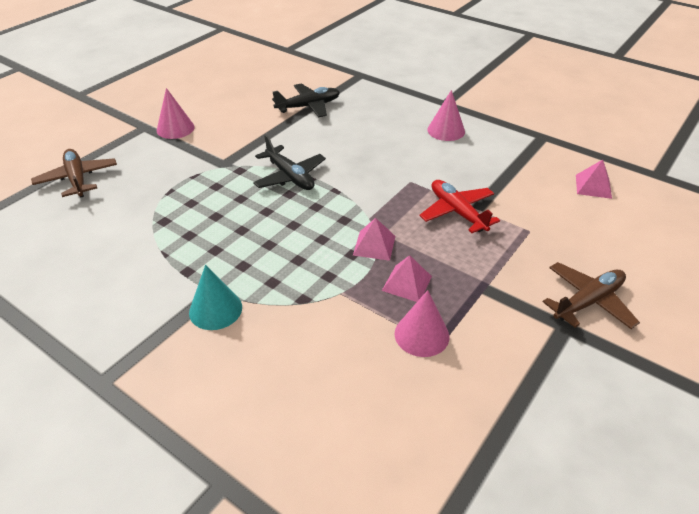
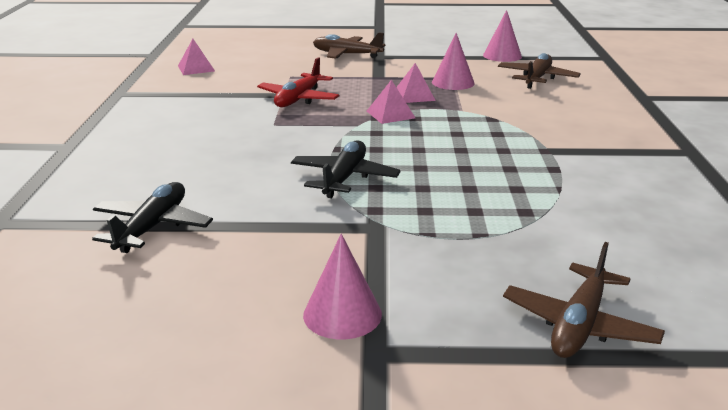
camera: 125 degrees left, 15 degrees down
turquoise cone [189,265,242,330] -> none
black plane [272,84,340,117] -> black plane turned 75 degrees clockwise [92,182,213,253]
pink cone [427,90,465,141] -> pink cone moved to [483,10,522,62]
none -> brown plane [498,53,581,89]

